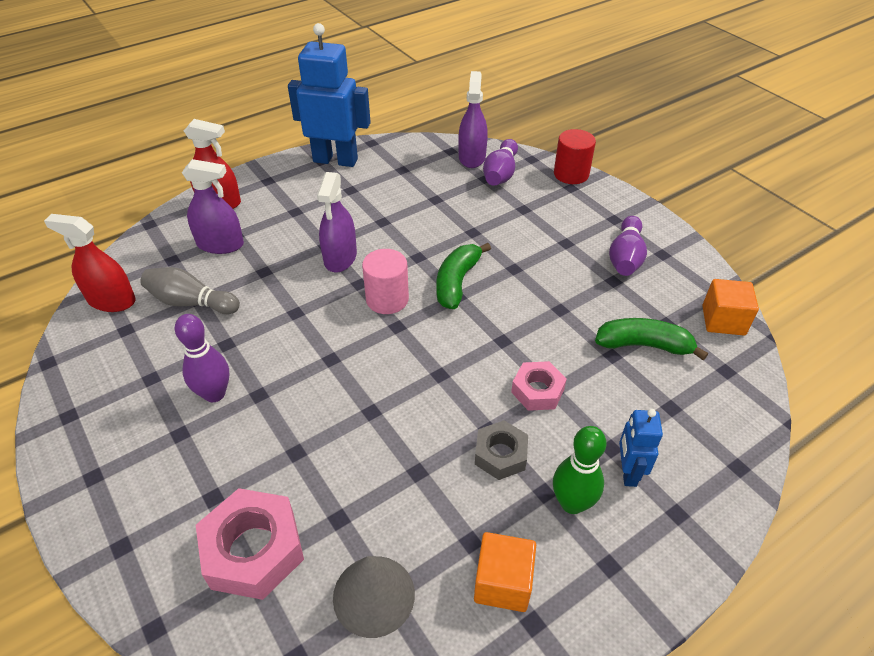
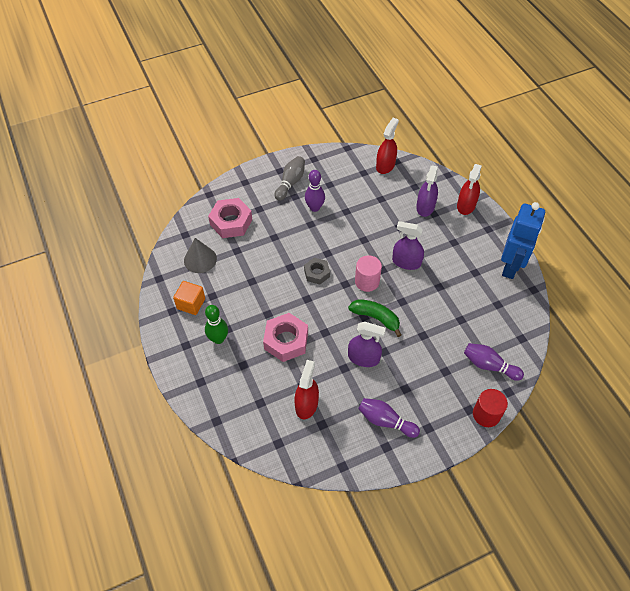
camera: 100 degrees right, 10 degrees up
grey bowling pin [140,267,240,314] -> grey bowling pin moved to [275,156,305,201]
purple spray bottle [458,71,488,168] -> purple spray bottle moved to [348,322,386,367]
grey nut [475,420,528,480] -> grey nut moved to [304,258,330,285]
pink nut [511,361,567,411] -> pink nut [263,313,308,362], size x1.64
green banana [595,318,708,360] -> red spray bottle [294,360,319,419]
blue robot [619,409,663,487] -> none
orange cube [702,279,759,336] -> none

